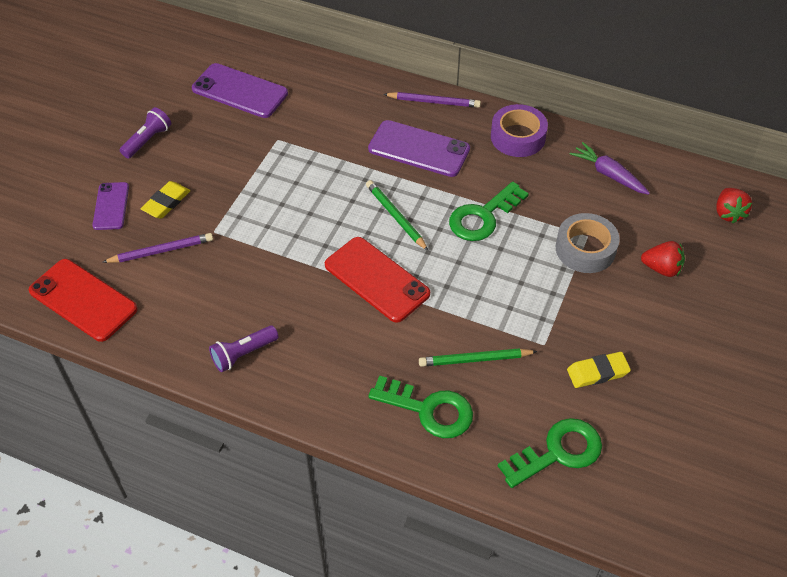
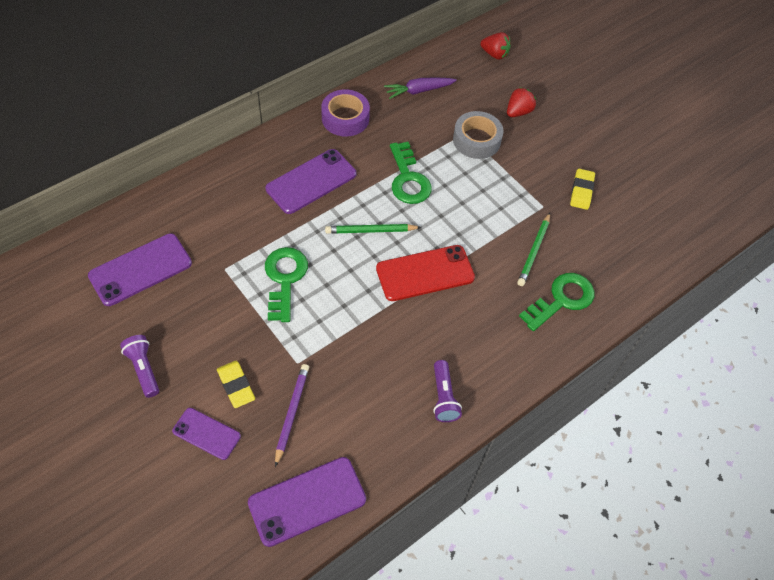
camera: 65 degrees left, 5 degrees up
red phone [29,259,138,342] -> purple phone [248,457,366,547]
purple pencil [384,92,481,108] -> none
green key [498,418,602,488] -> green key moved to [265,247,308,322]

